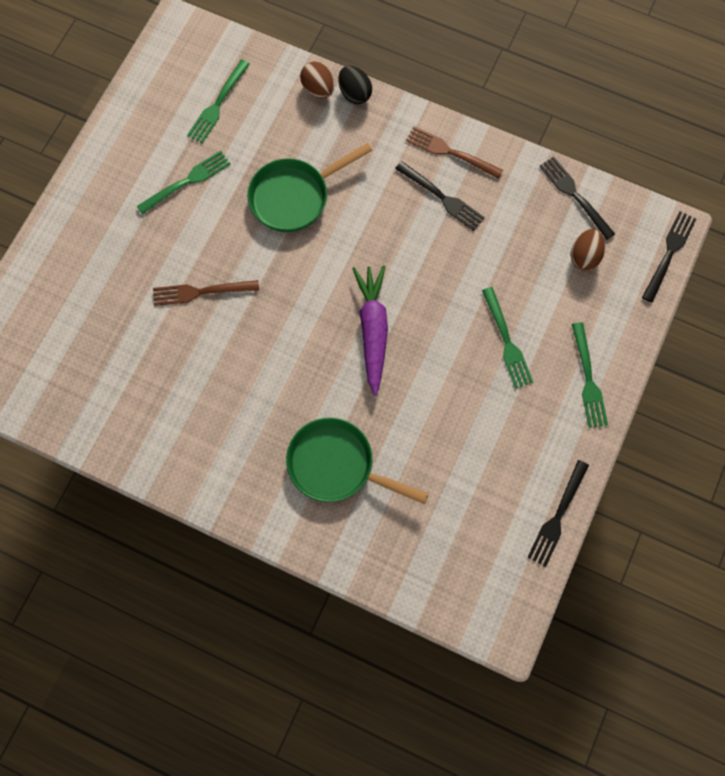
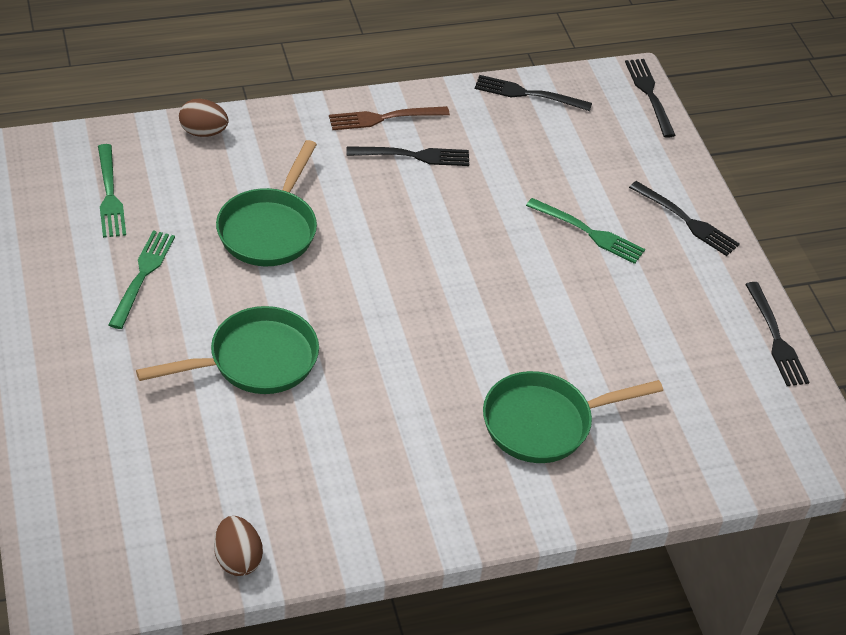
camera: 45 degrees left, 25 degrees down
brown fork [153,280,259,306] -> green pan [136,306,319,394]
black egg [339,66,372,104] -> none
purple carrot [352,265,388,396] -> none
brown egg [571,229,605,271] -> brown egg moved to [214,516,263,576]
green fork [572,322,608,428] -> black fork [629,181,740,256]

